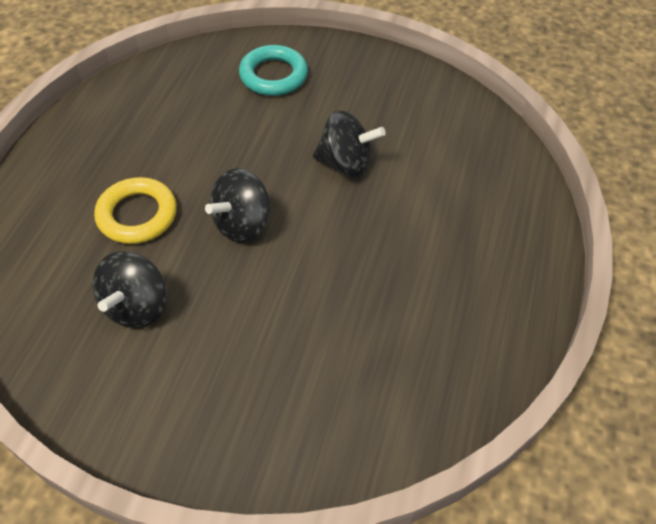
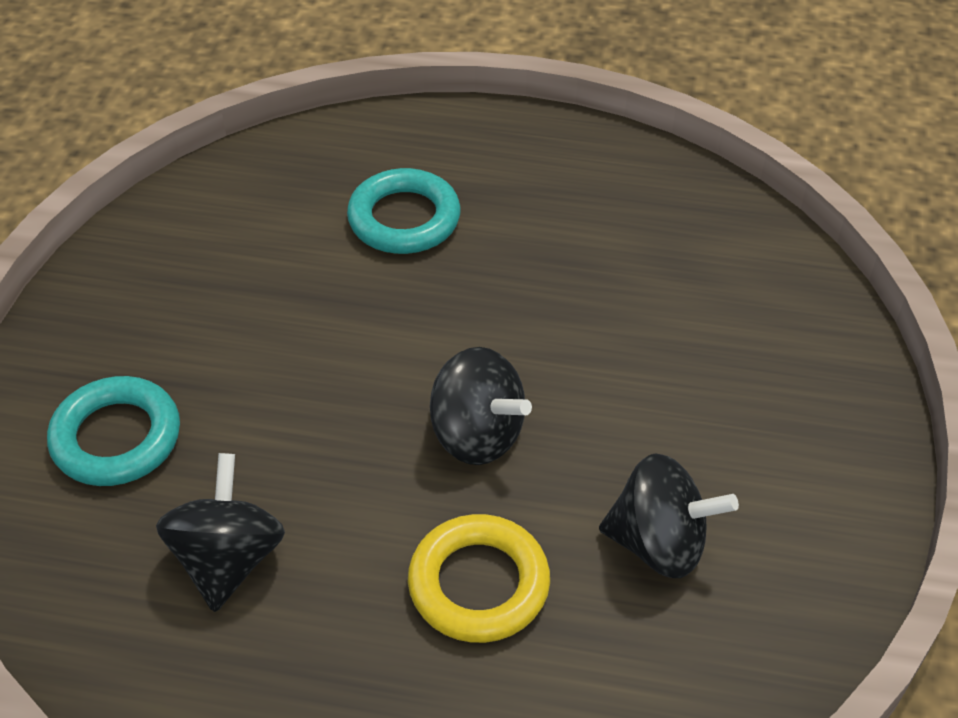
camera: 95 degrees left, 5 degrees down
black spinning top [313,111,386,177] -> black spinning top moved to [156,453,285,612]
none -> turquoise ring [347,168,461,254]

